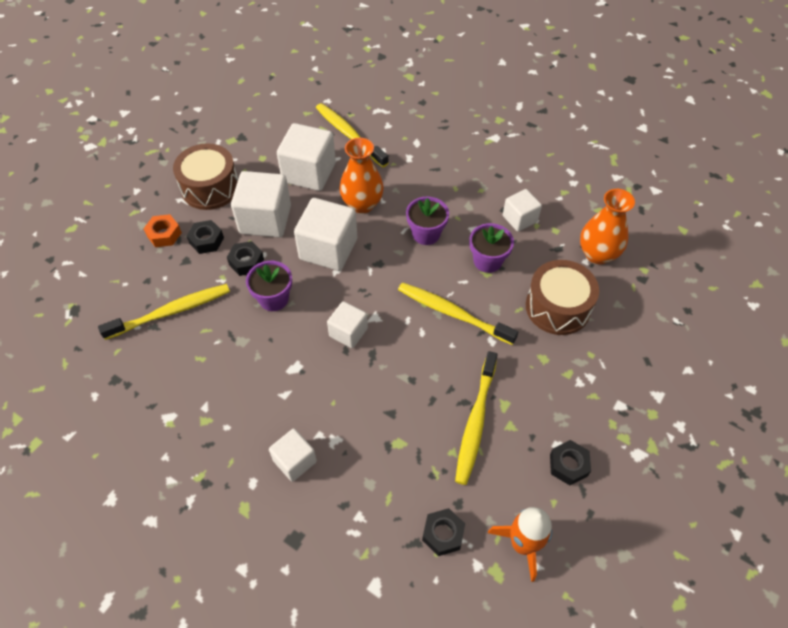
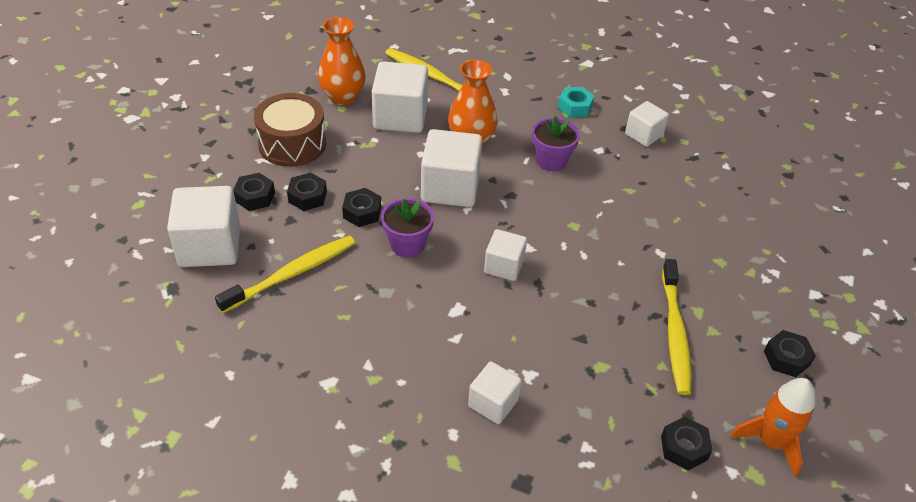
camera: 15 degrees left, 10 degrees down
orange nut [143,214,182,247] -> black nut [233,173,275,211]
white cube [231,171,291,237] -> white cube moved to [167,186,240,267]
yellow toothbrush [398,282,518,345] -> none
purple flower pot [469,223,514,273] -> none
brown drum [526,260,599,335] -> none
orange vase [580,189,635,264] -> orange vase moved to [318,17,366,105]
none -> turquoise nut [558,87,594,117]

